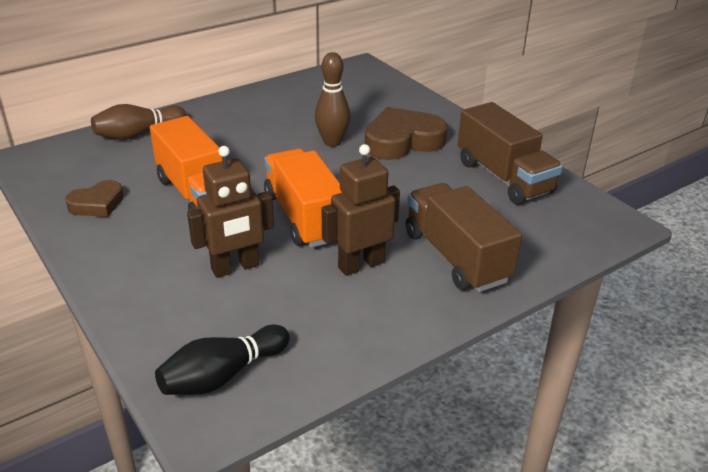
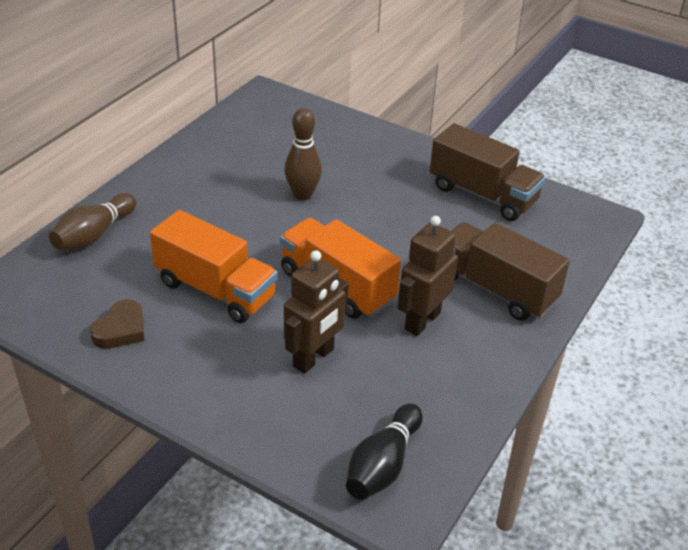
camera: 25 degrees left, 5 degrees up
brown heart [365,107,448,160] -> none

